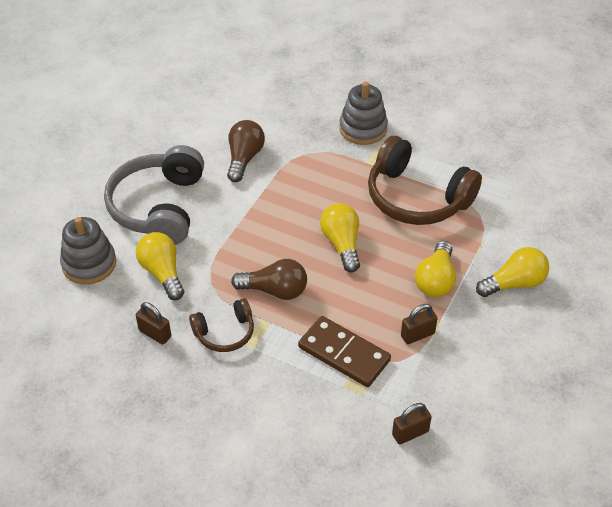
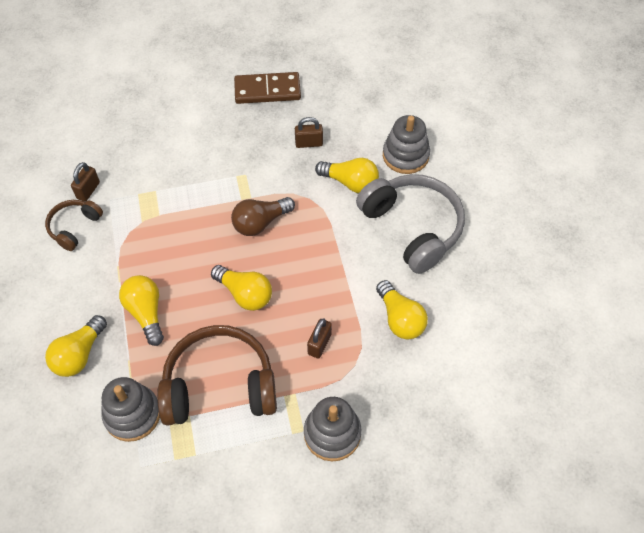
camera: 140 degrees right, 10 degrees up
brown headphones [189,298,254,352] -> brown headphones moved to [45,200,103,251]
brown light bulb [227,120,265,182] -> yellow light bulb [376,280,428,339]
brown domino [298,316,391,387] -> brown domino moved to [234,72,301,104]
brown padlock [401,304,438,344] -> brown padlock moved to [307,318,332,359]
none -> grey stacking toy [101,377,160,442]

